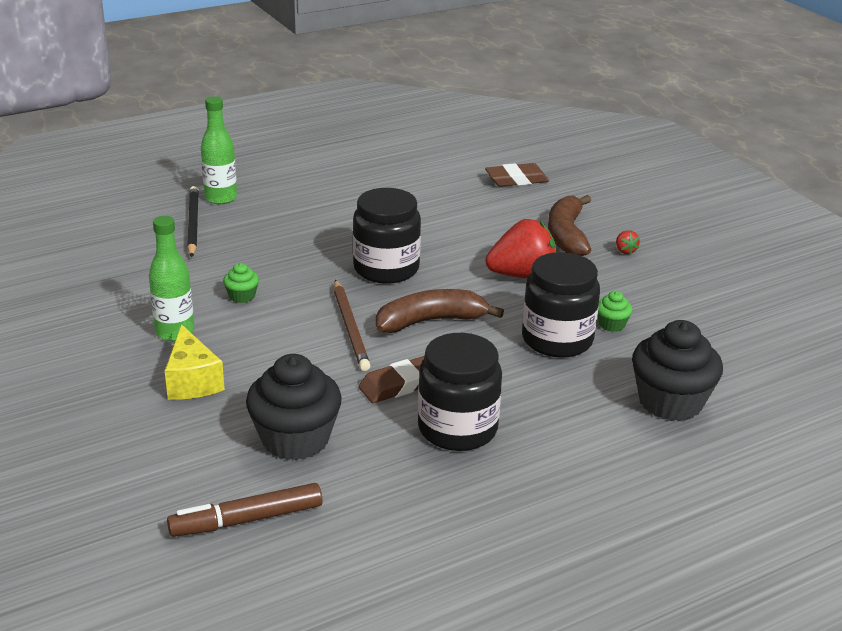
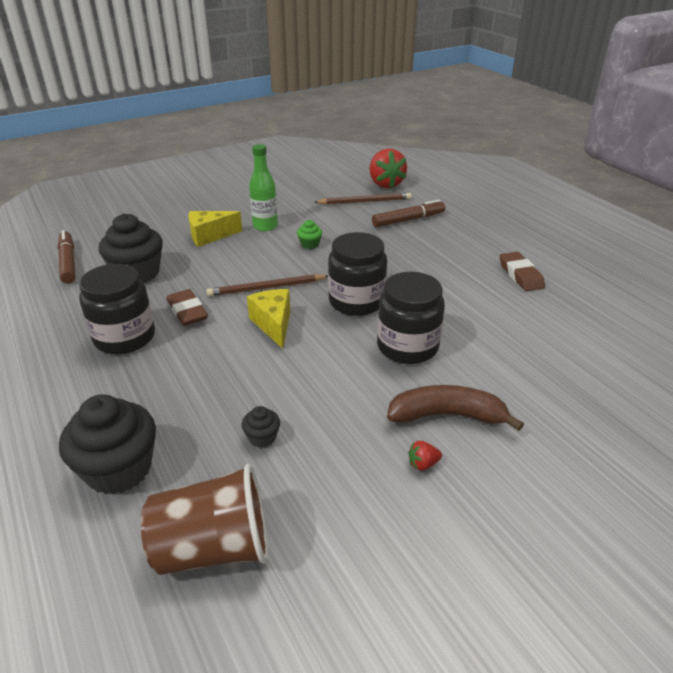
camera: 90 degrees right, 5 degrees up
black pencil [187,186,199,257] -> brown marker [372,200,445,227]
green bottle [201,96,237,204] -> none
brown banana [376,289,504,333] -> yellow cheese [247,289,290,349]
brown eraser [485,163,549,187] -> brown eraser moved to [500,252,545,291]
red strawberry [485,219,556,278] -> red strawberry moved to [370,148,407,188]
black jar [522,252,600,358] -> black jar moved to [377,272,445,364]
green cupcake [598,291,632,332] -> black cupcake [242,406,280,448]
none -> brown cup [141,464,268,575]
none -> brown pencil [315,193,412,204]

